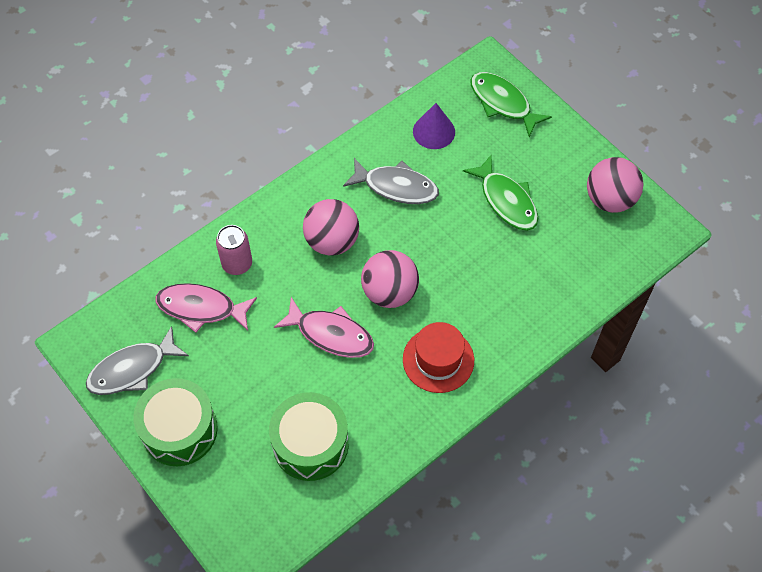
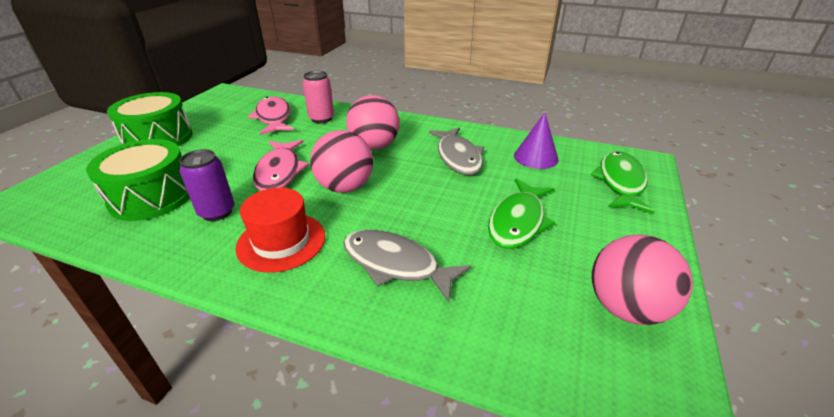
camera: 60 degrees right, 25 degrees down
grey fish [86,326,189,395] -> grey fish moved to [343,230,471,302]
none -> purple can [179,149,234,221]

